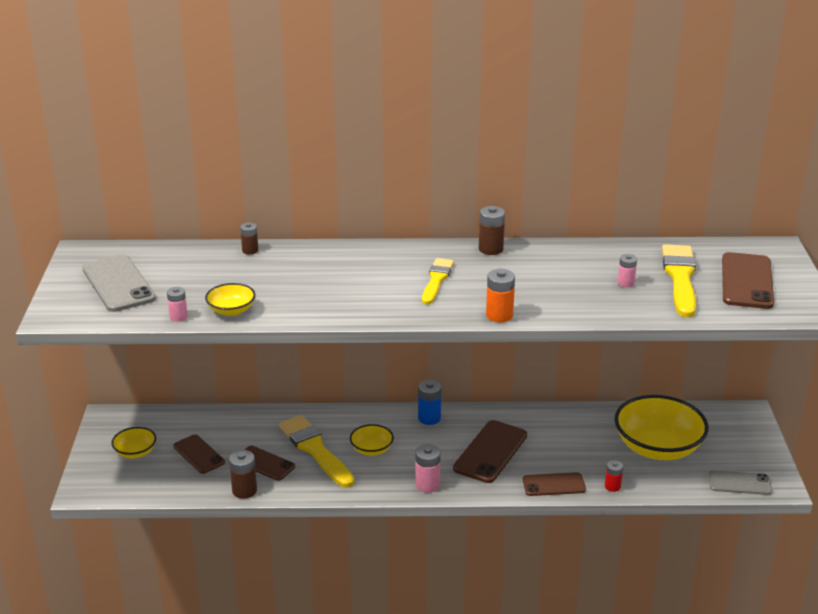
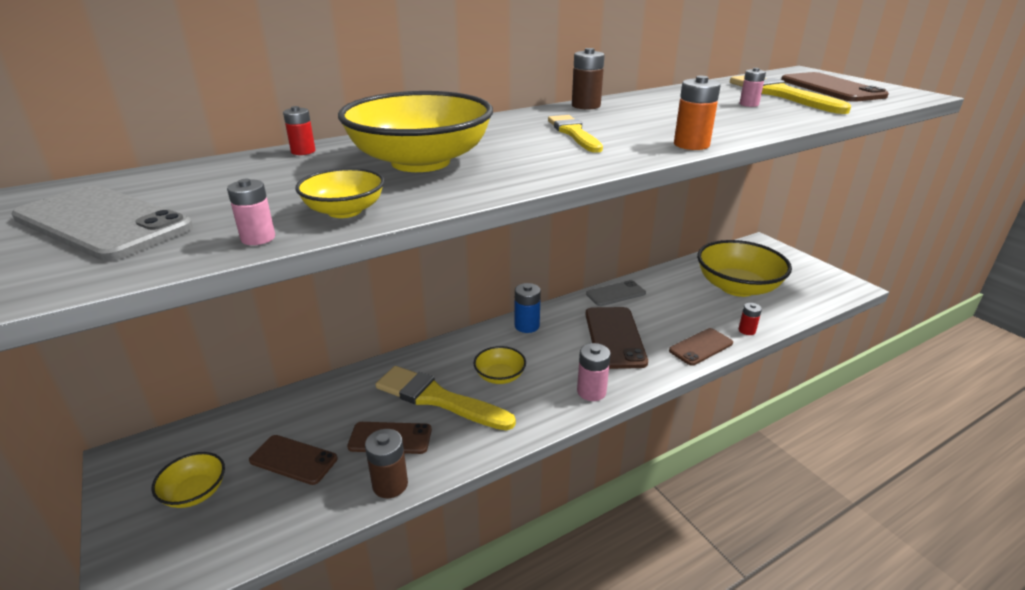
camera: 30 degrees left, 0 degrees up
brown battery [240,223,258,254] -> red battery [283,106,316,155]
grey phone [708,470,772,495] -> grey phone moved to [586,280,646,306]
none -> yellow bowl [338,91,493,172]

